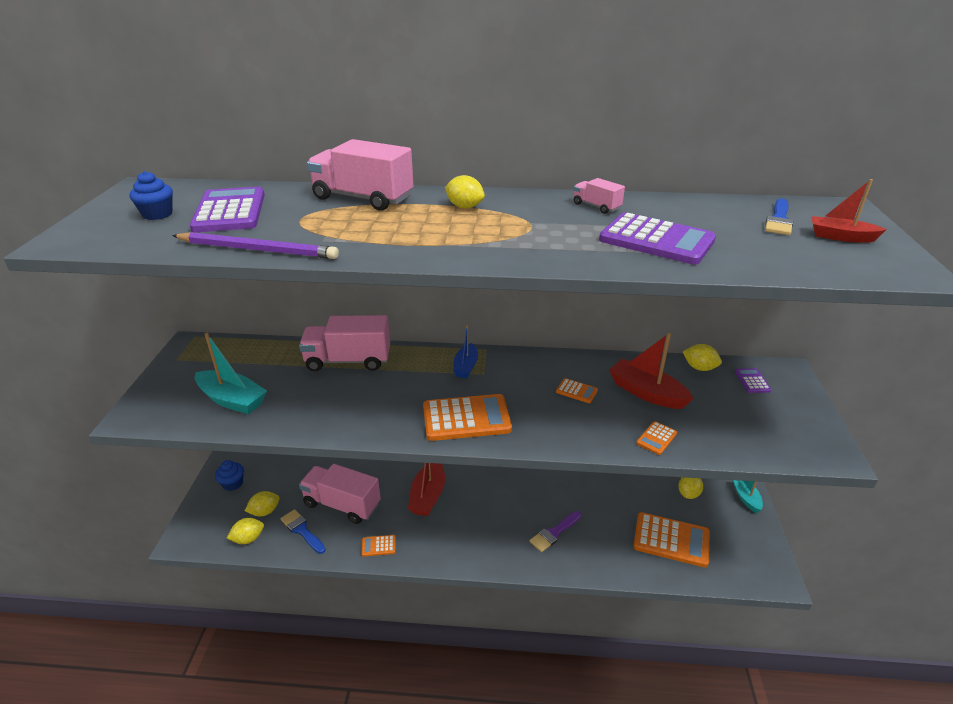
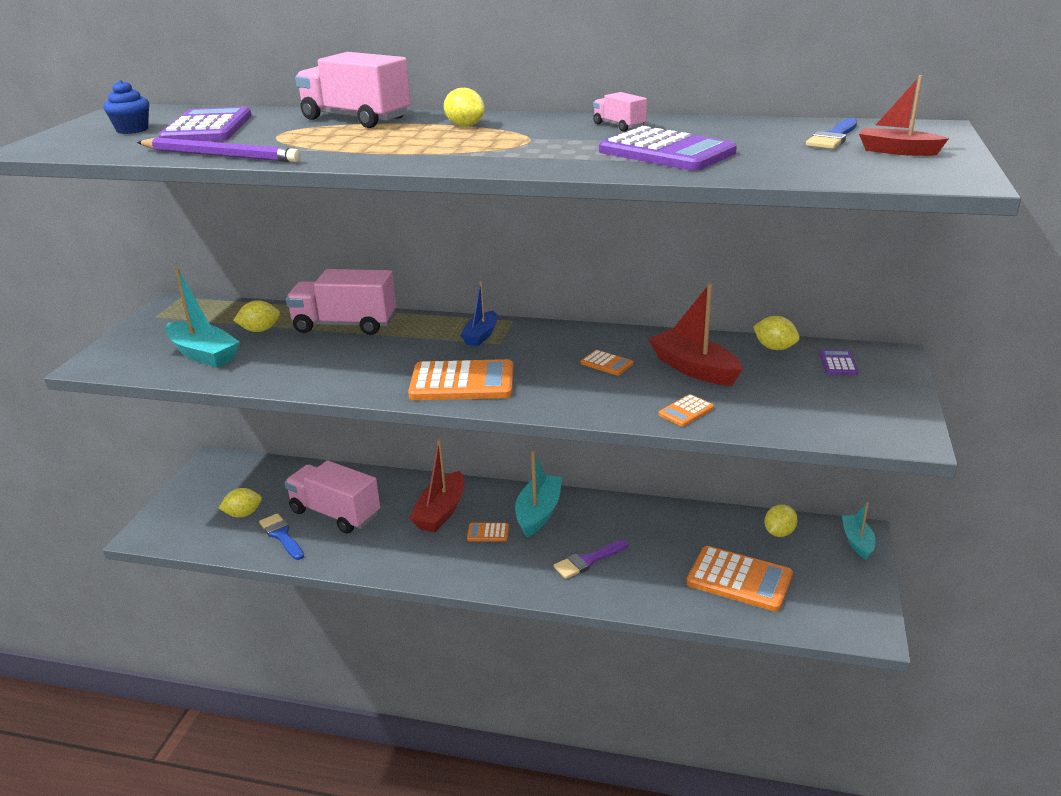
camera: 10 degrees right, 5 degrees down
blue cupcake [215,460,244,491] -> none
yellow lemon [227,518,264,544] -> yellow lemon moved to [233,300,280,332]
orange calculator [361,535,396,557] -> orange calculator moved to [467,523,509,542]
none -> turquoise boat [515,451,563,537]

